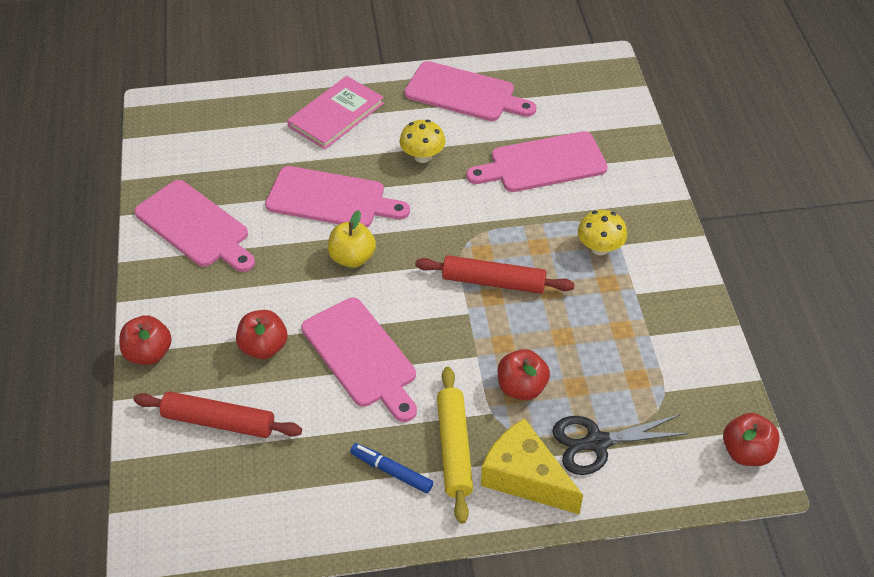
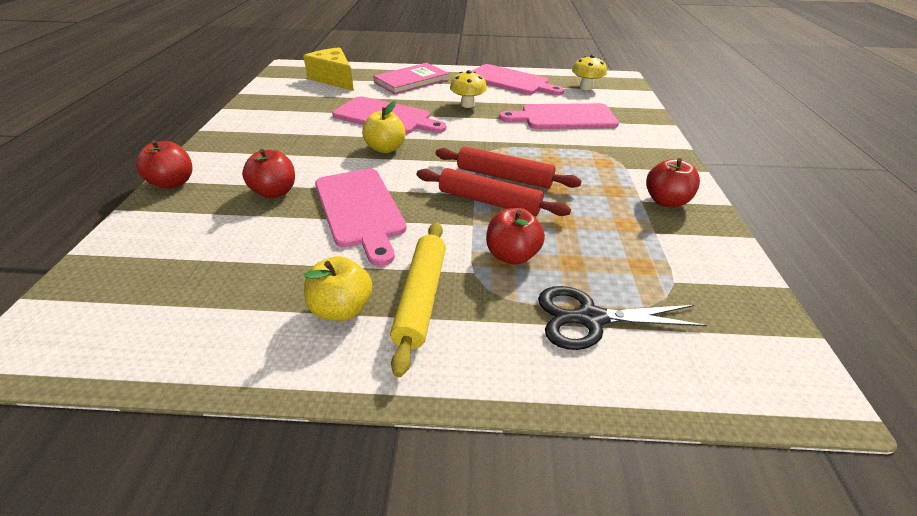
camera: 10 degrees right, 10 degrees down
red rolling pin [133,391,302,438] -> red rolling pin moved to [417,168,571,216]
pink cutting board [134,180,255,272] -> none
blue marker [350,443,433,493] -> yellow apple [304,256,372,321]
yellow cheese [481,418,583,515] -> yellow cheese moved to [303,47,354,91]
yellow mushroom [578,210,627,255] -> yellow mushroom moved to [572,55,607,90]
red apple [723,413,780,466] -> red apple moved to [646,158,700,208]

